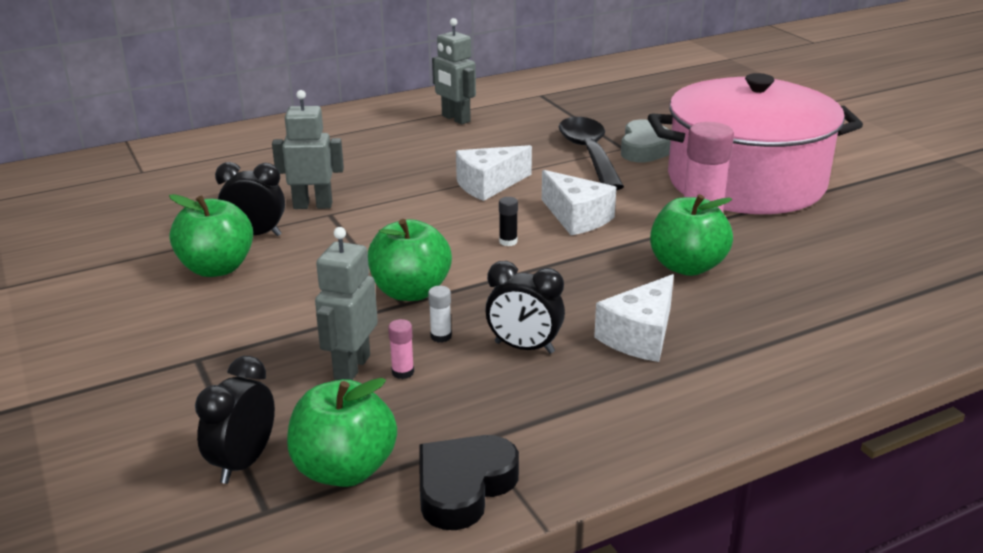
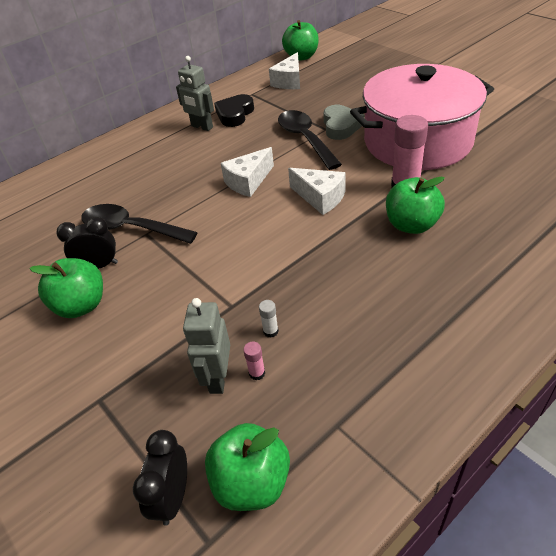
camera: 10 degrees left, 15 degrees up
grey robot [272,90,344,209] -> black spoon [81,204,198,244]
green apple [368,219,452,301] -> green apple moved to [282,20,319,61]
black heart [419,435,519,530] -> black heart moved to [214,94,254,127]
black clock [485,261,565,354] -> none
black glue stick [499,197,518,246] -> none
white cheese [594,274,674,362] -> white cheese moved to [269,52,300,89]

